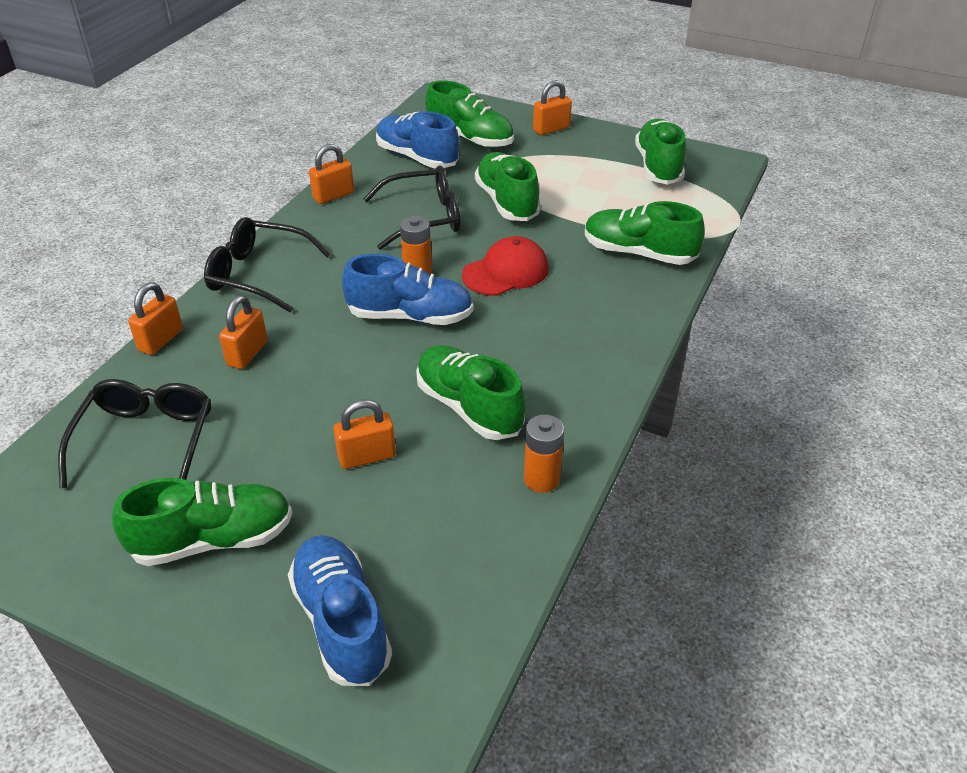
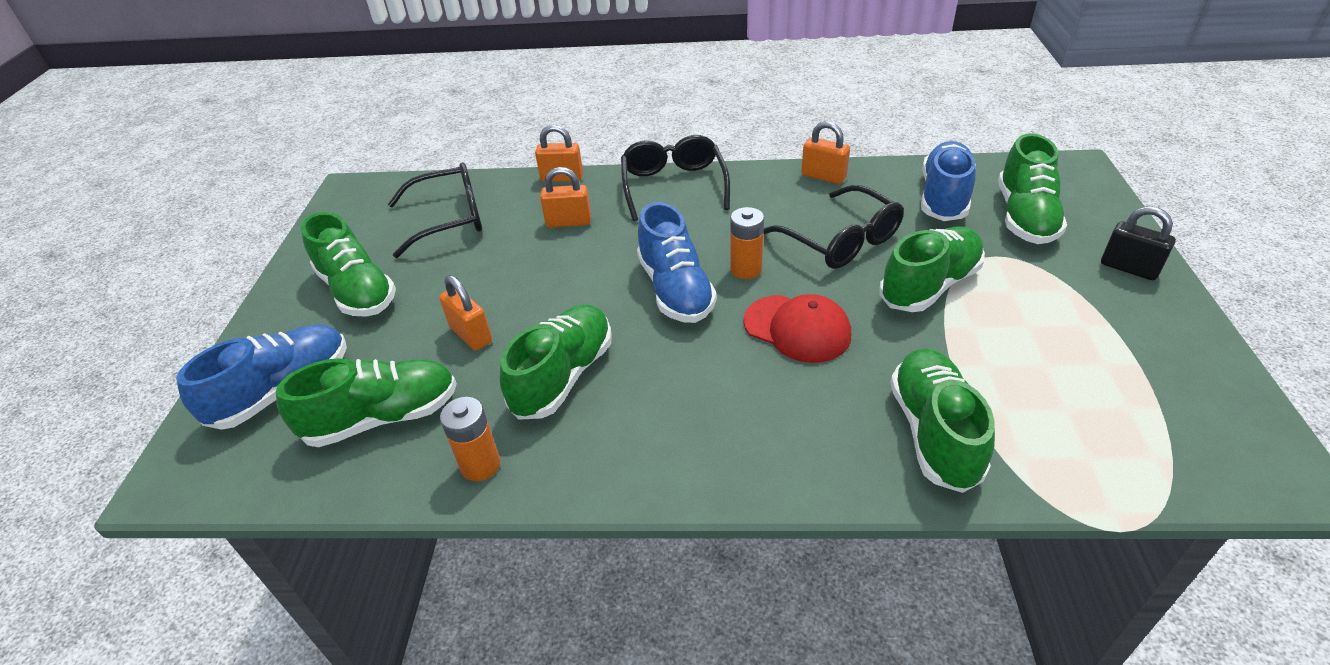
camera: 70 degrees right, 0 degrees up
orange padlock [533,80,572,135] -> black padlock [1101,206,1176,280]
green shoe [635,119,686,185] -> green shoe moved to [276,358,457,447]

